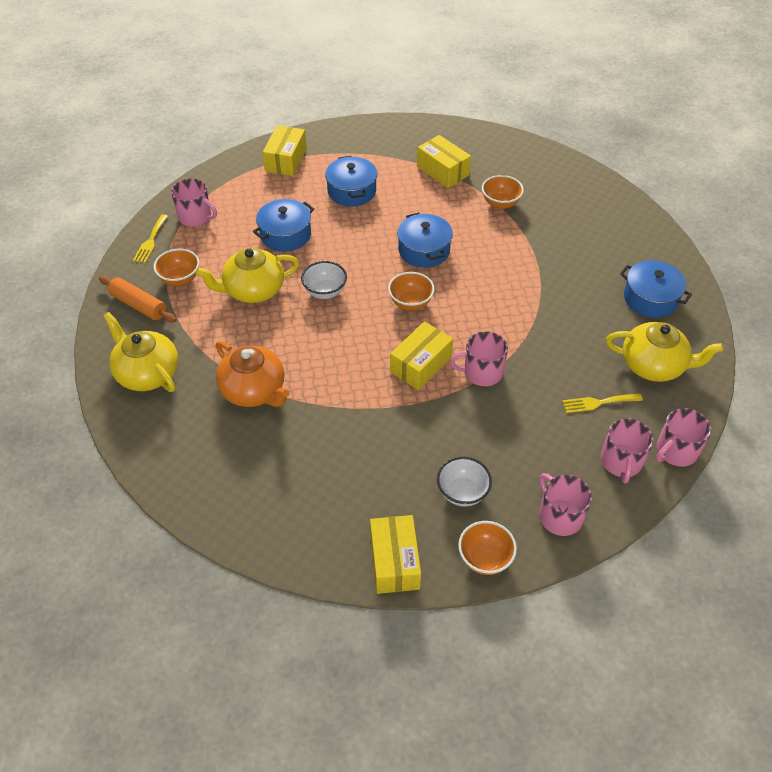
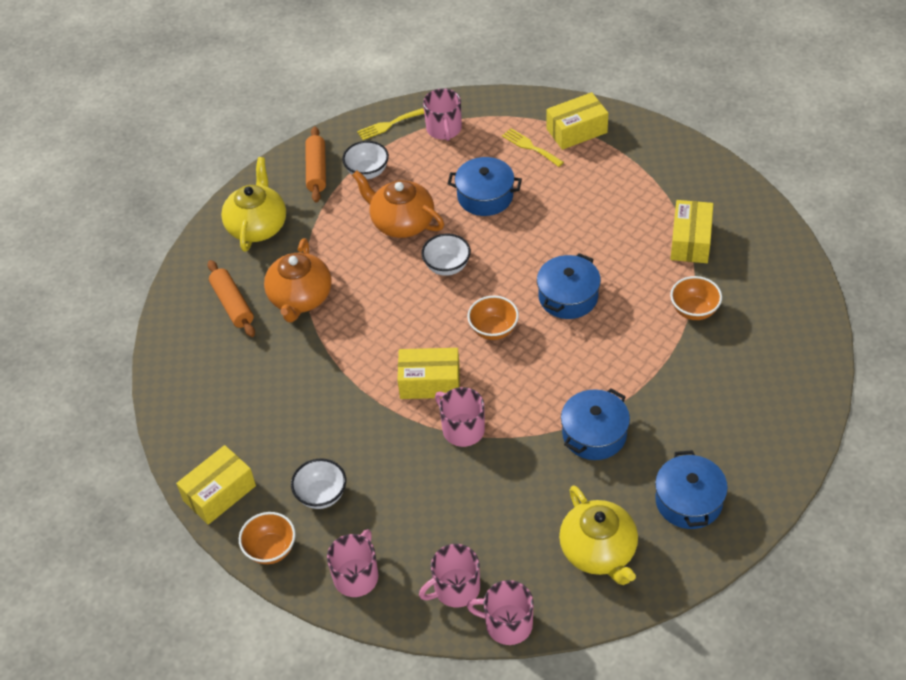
camera: 55 degrees right, 0 degrees up
orange bowl [153,249,199,286] -> white bowl [342,141,389,179]
yellow teapot [195,248,299,303] -> orange teapot [352,170,444,238]
blue pot [325,156,377,206] -> blue pot moved to [561,388,630,460]
yellow fork [562,393,643,413] -> yellow fork moved to [502,128,564,167]
none -> orange rolling pin [208,260,255,337]

